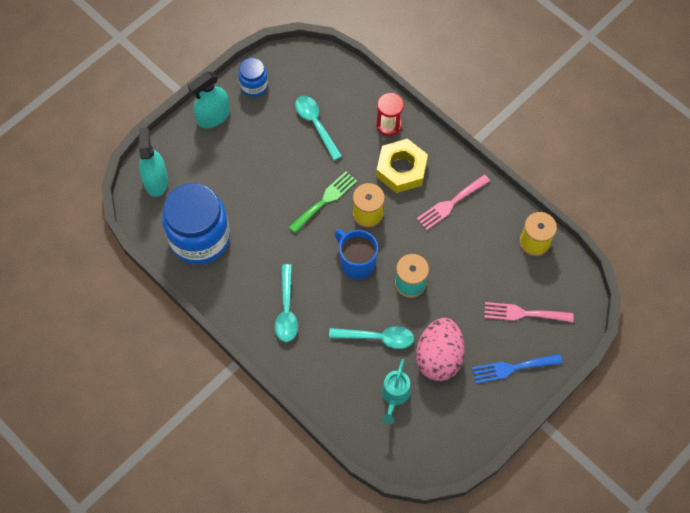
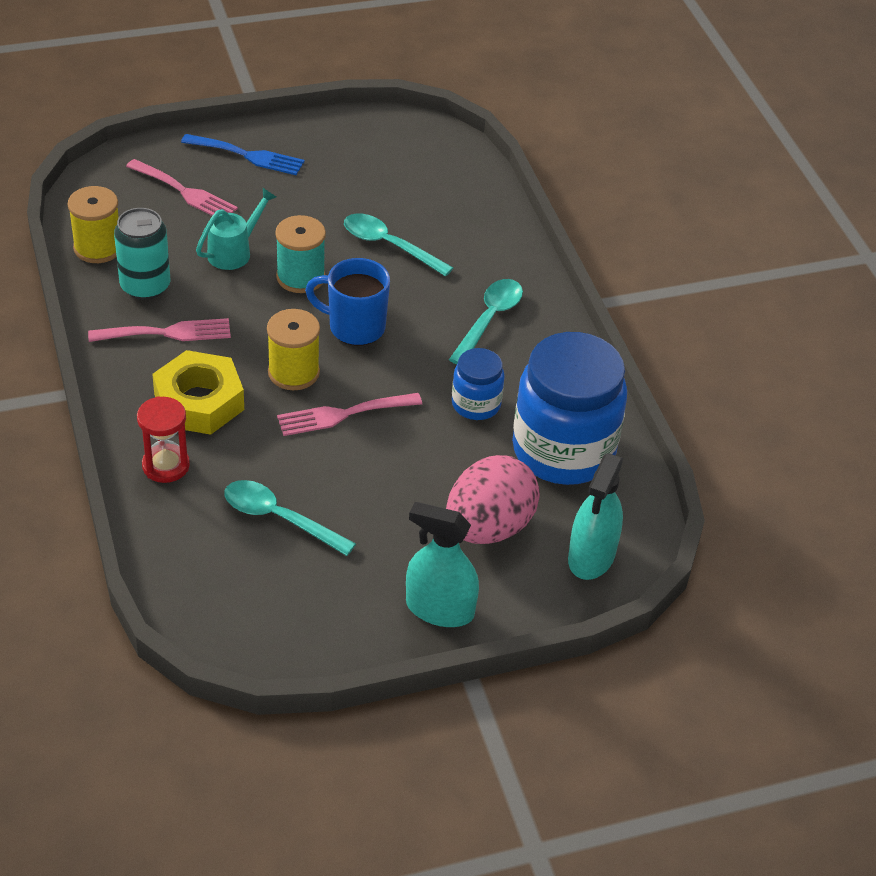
camera: 155 degrees left, 20 degrees down
turquoise spray bottle [188,72,230,128] -> turquoise spray bottle turned 150 degrees counterclockwise [406,502,479,627]
blue jar [238,58,268,97] -> blue jar moved to [452,348,505,420]
green fork [289,171,357,233] -> pink fork [277,393,422,436]
turquoise spoon [295,96,342,161] -> turquoise spoon turned 120 degrees clockwise [224,480,356,556]
blue mug [334,229,378,279] -> blue mug turned 120 degrees clockwise [305,258,390,346]
turquoise watering can [381,359,411,425] -> turquoise watering can moved to [196,188,276,270]
pink egg [416,318,465,381] -> pink egg moved to [446,455,540,544]
none -> turquoise can [114,208,170,300]

